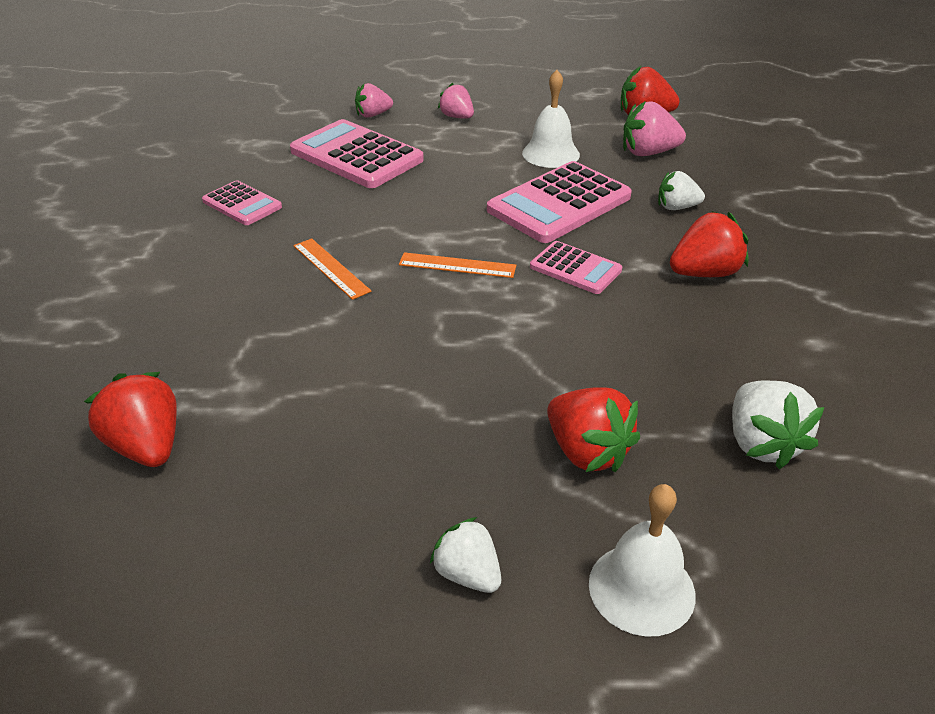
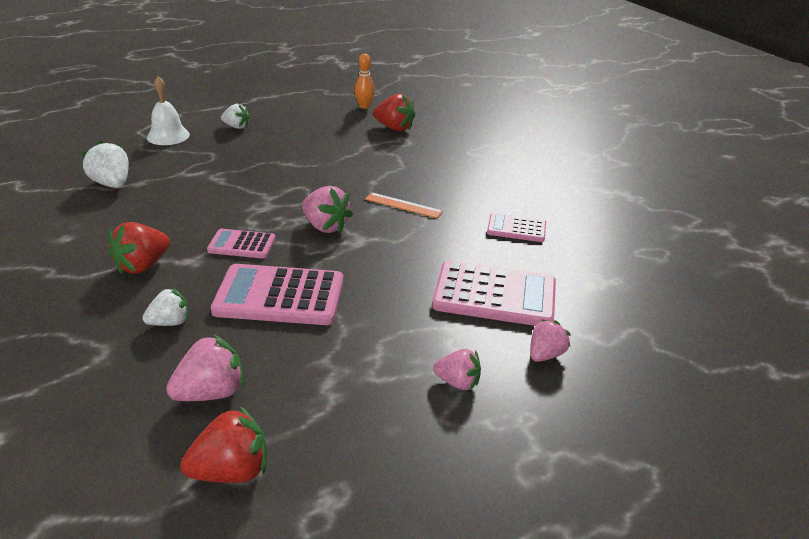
camera: 150 degrees right, 5 degrees down
orange ruler [399,252,516,278] -> pink strawberry [302,186,353,233]
pink calculator [487,161,632,243] -> pink calculator turned 105 degrees counterclockwise [211,264,344,325]
white bell [522,70,580,168] -> none
red strawberry [547,387,640,472] -> none
none -> orange bowling pin [354,54,375,109]

